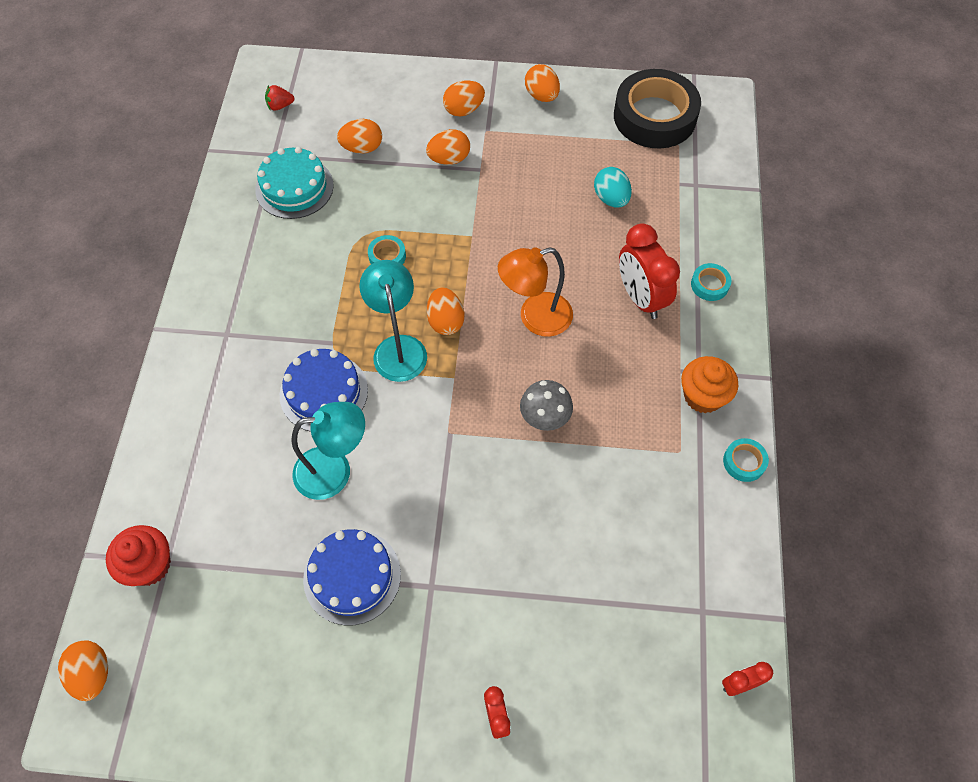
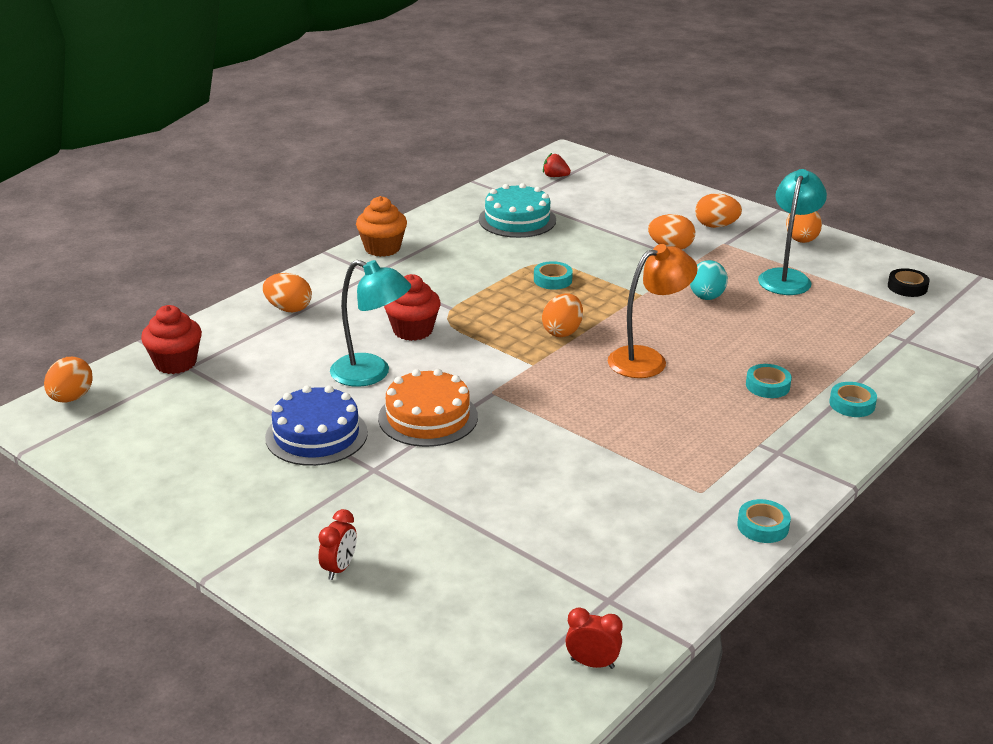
camera: 35 degrees right, 30 degrees down
blue cake [280,349,368,432] -> red cupcake [384,274,441,341]
orange egg [337,119,382,154] -> orange egg moved to [263,273,312,312]
turquoise lamp [359,260,427,382] -> turquoise lamp moved to [758,169,827,295]
orange lamp [498,247,573,337] -> orange lamp turned 135 degrees clockwise [608,244,698,378]
grey mushroom [520,380,573,431] -> none
turquoise egg [594,167,632,207] -> turquoise egg moved to [690,260,728,300]
black tape [614,69,701,148] -> black tape [888,268,930,297], size x0.41
red clock [619,223,680,319] -> turquoise tape [746,364,792,398]
orange cupcake [681,356,738,413] -> orange cupcake moved to [356,196,407,257]
none -> orange cake [378,369,478,447]

